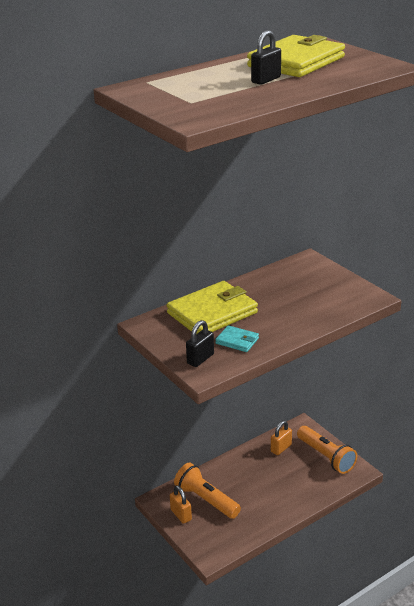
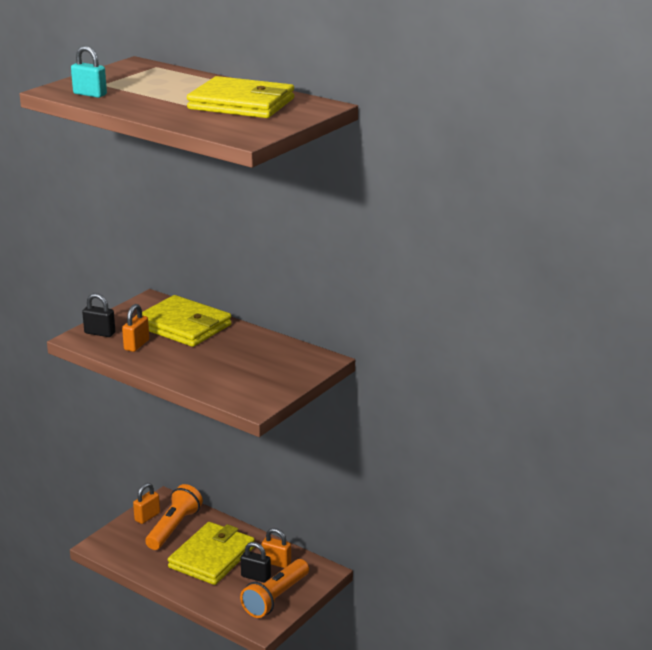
camera: 70 degrees right, 5 degrees down
turquoise wallet [215,325,259,352] -> orange padlock [122,304,149,352]
black padlock [251,30,281,85] -> black padlock moved to [241,542,271,583]
none -> turquoise padlock [71,46,107,98]
none -> yellow wallet [168,522,255,585]

